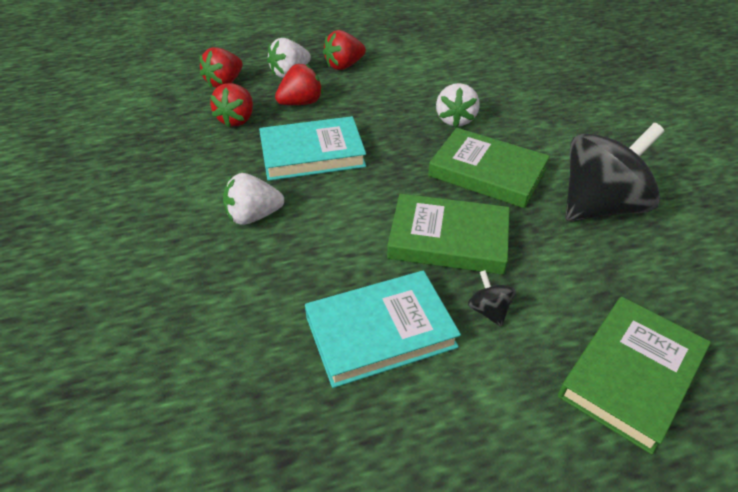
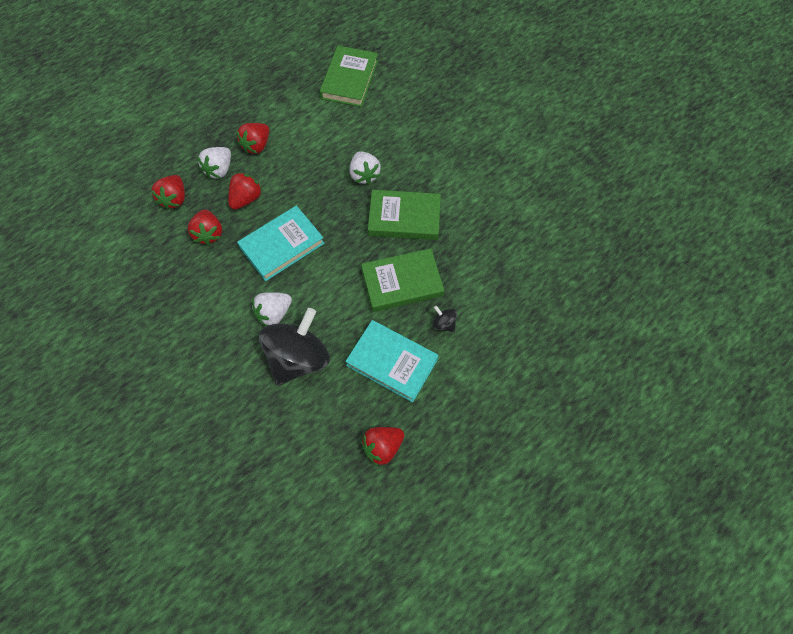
camera: 25 degrees left, 20 degrees up
turquoise book [305,271,461,388] -> turquoise book turned 75 degrees clockwise [345,320,439,402]
green book [558,297,711,455] -> green book moved to [320,46,378,107]
black spinning top [565,123,664,222] -> black spinning top moved to [259,308,330,386]
none -> red strawberry [361,427,404,466]

